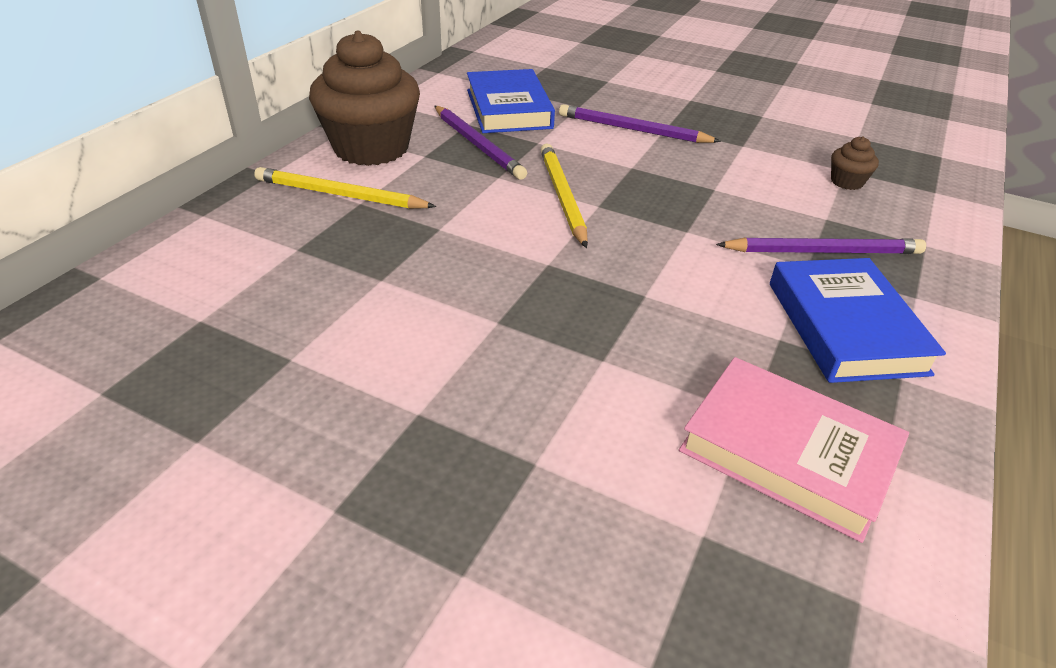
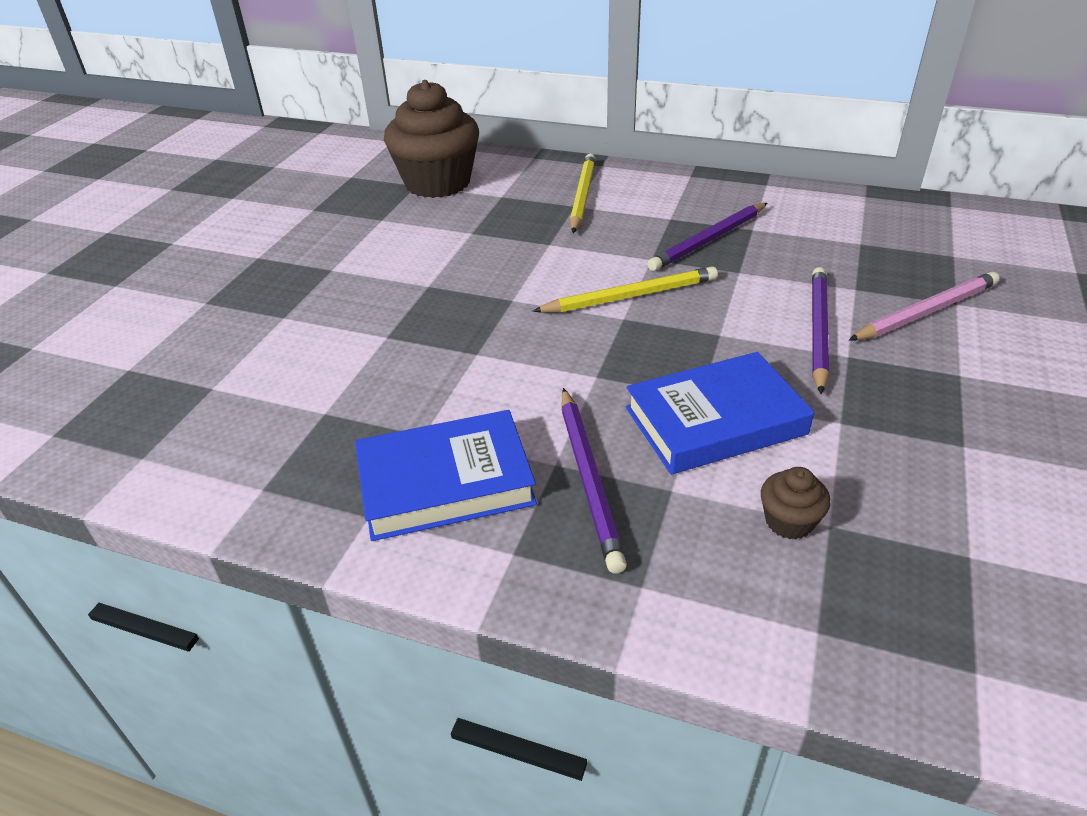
camera: 85 degrees right, 0 degrees up
brown cupcake [309,31,420,166] -> brown cupcake moved to [384,80,479,198]
blue book [467,69,555,133] -> blue book moved to [626,352,814,474]
pink book [679,357,909,543] -> none
none -> pink pencil [849,272,1000,341]

